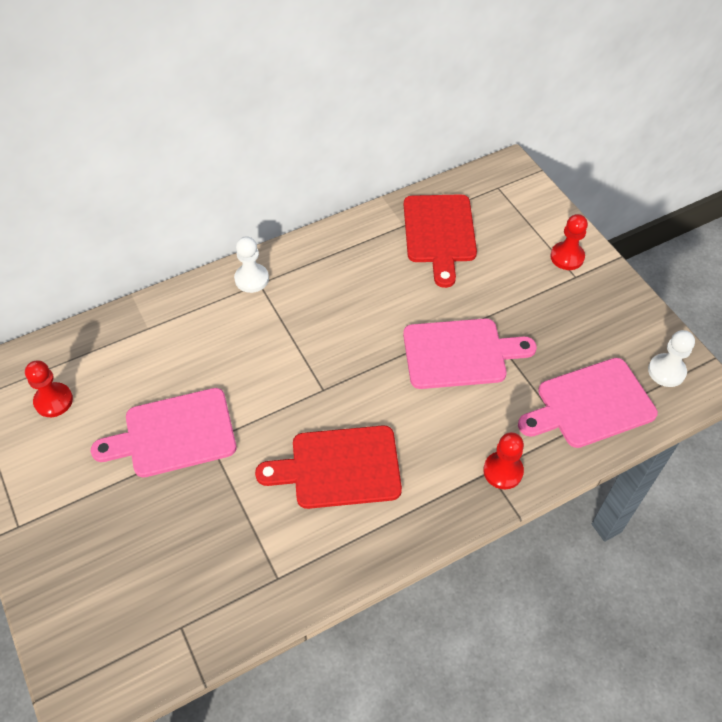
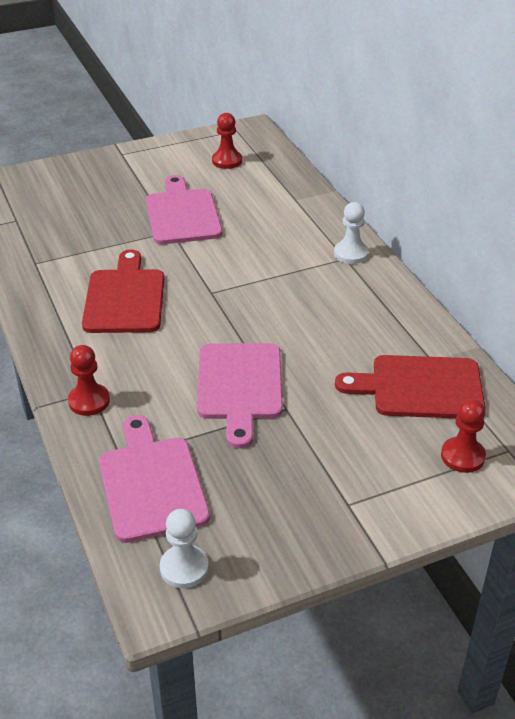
camera: 95 degrees right, 15 degrees down
red pawn [550,214,588,270] -> red pawn moved to [441,399,486,473]

